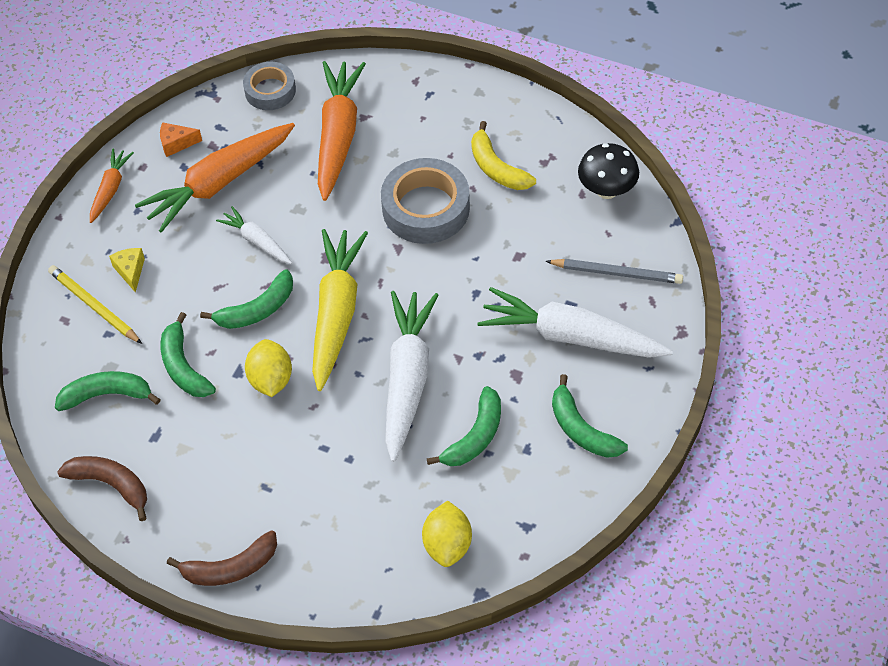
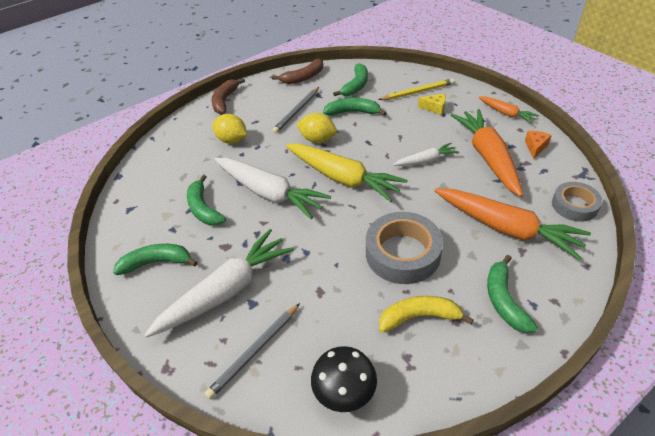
camera: 120 degrees right, 10 degrees down
green banana [200,269,293,329] -> green banana moved to [487,255,538,333]
yellow lemon [422,501,472,567] -> yellow lemon moved to [212,114,247,144]
none -> grey pencil [272,87,319,133]

